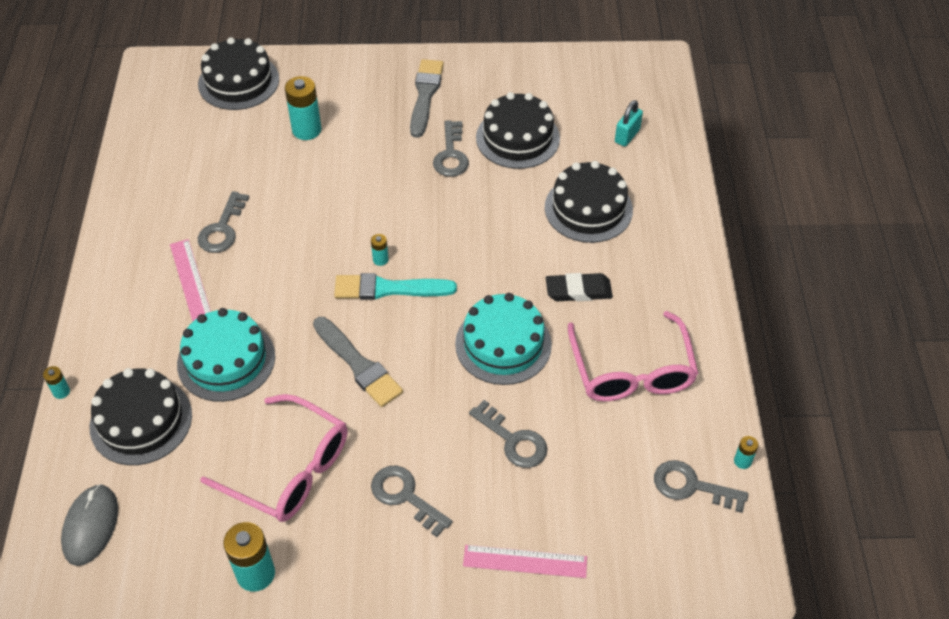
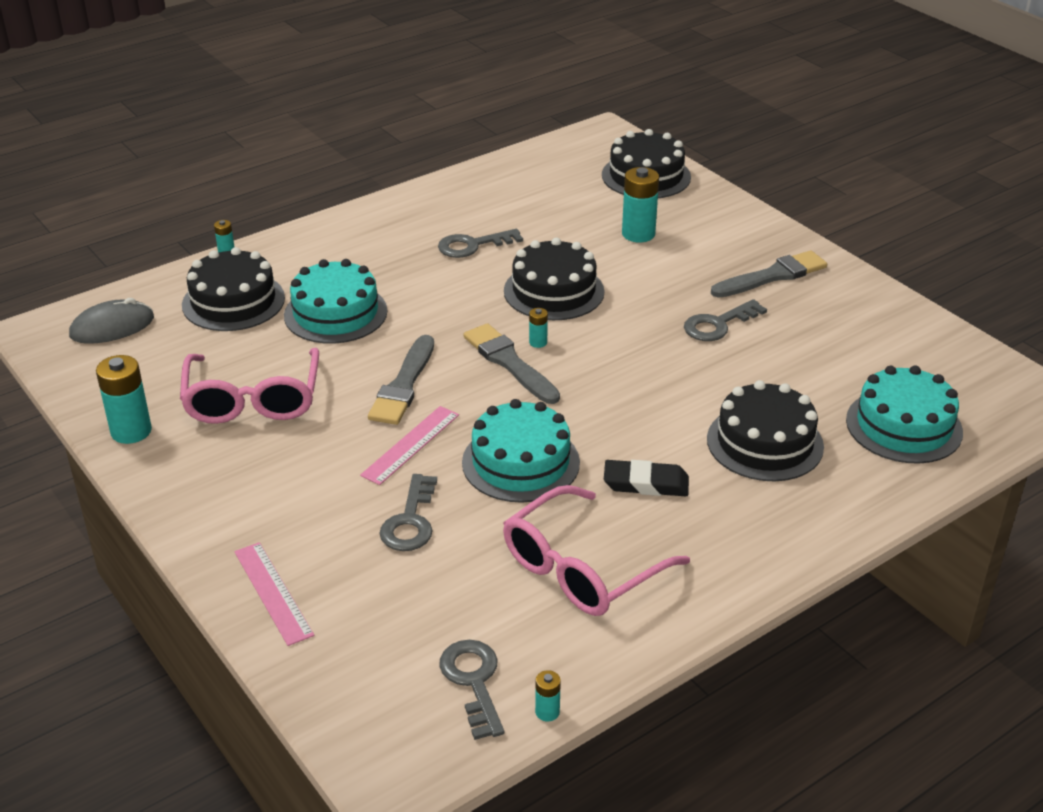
camera: 55 degrees right, 15 degrees down
pink ruler [170,239,211,321] -> pink ruler moved to [360,406,459,485]
turquoise brush [334,273,457,300] -> grey brush [464,323,560,404]
grey key [371,466,453,537] -> none
black cake [476,92,560,169] -> black cake moved to [504,238,604,320]
black eraser [546,273,613,301] -> black eraser turned 45 degrees counterclockwise [604,460,689,496]
turquoise padlock [615,100,643,146] -> turquoise cake [846,366,963,464]

